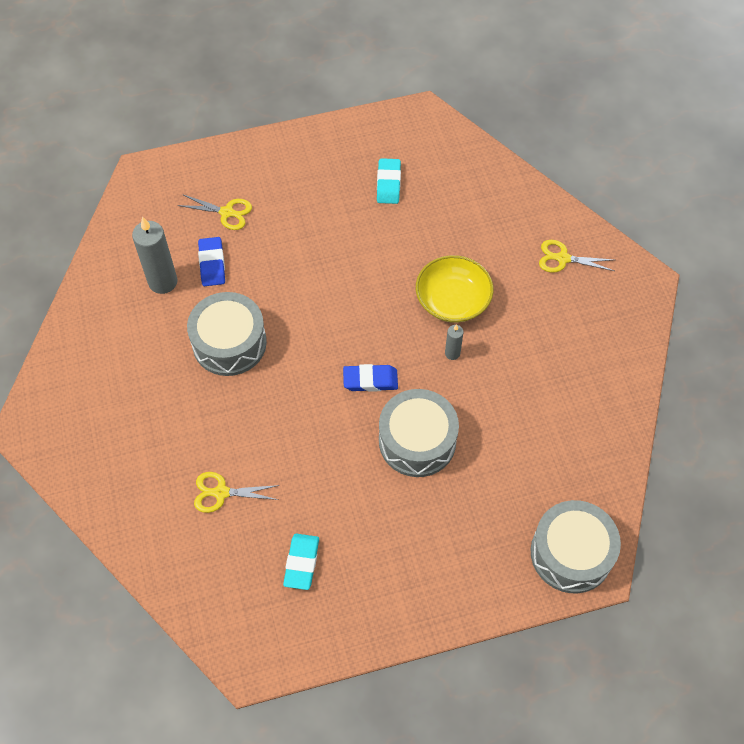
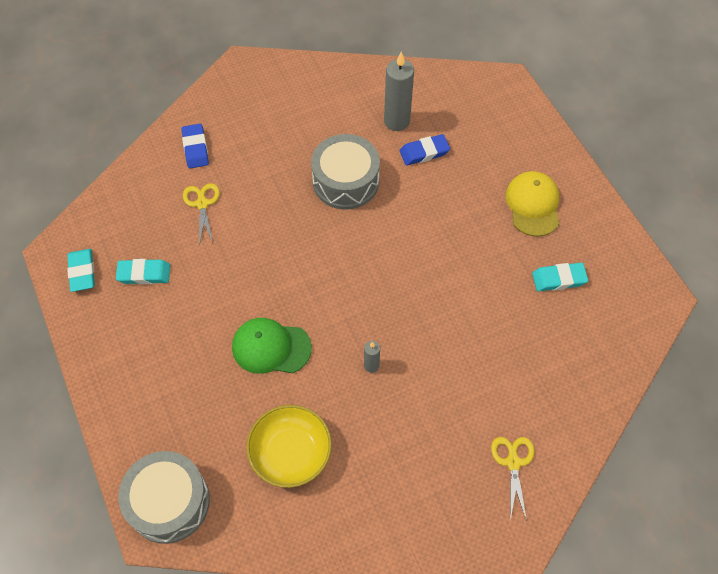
camera: 80 degrees right, 0 degrees up
yellow scissors [177,194,252,230] -> none
blue eraser [343,364,398,392] -> blue eraser moved to [182,124,209,168]
grey drum [379,389,459,477] -> green cap [232,318,312,374]
yellow bowl [416,255,494,323] -> yellow bowl moved to [246,405,332,488]
none -> turquoise eraser [67,249,95,292]
none -> yellow cap [506,171,559,237]

